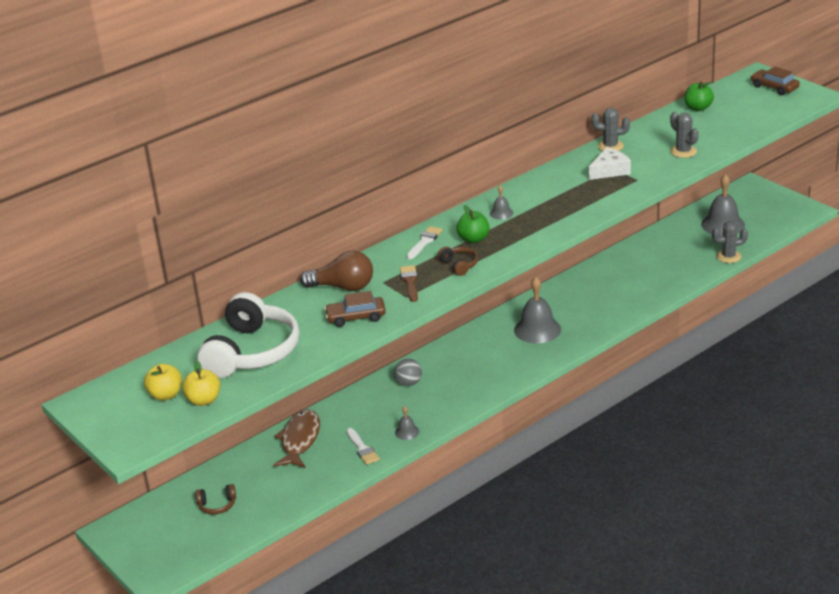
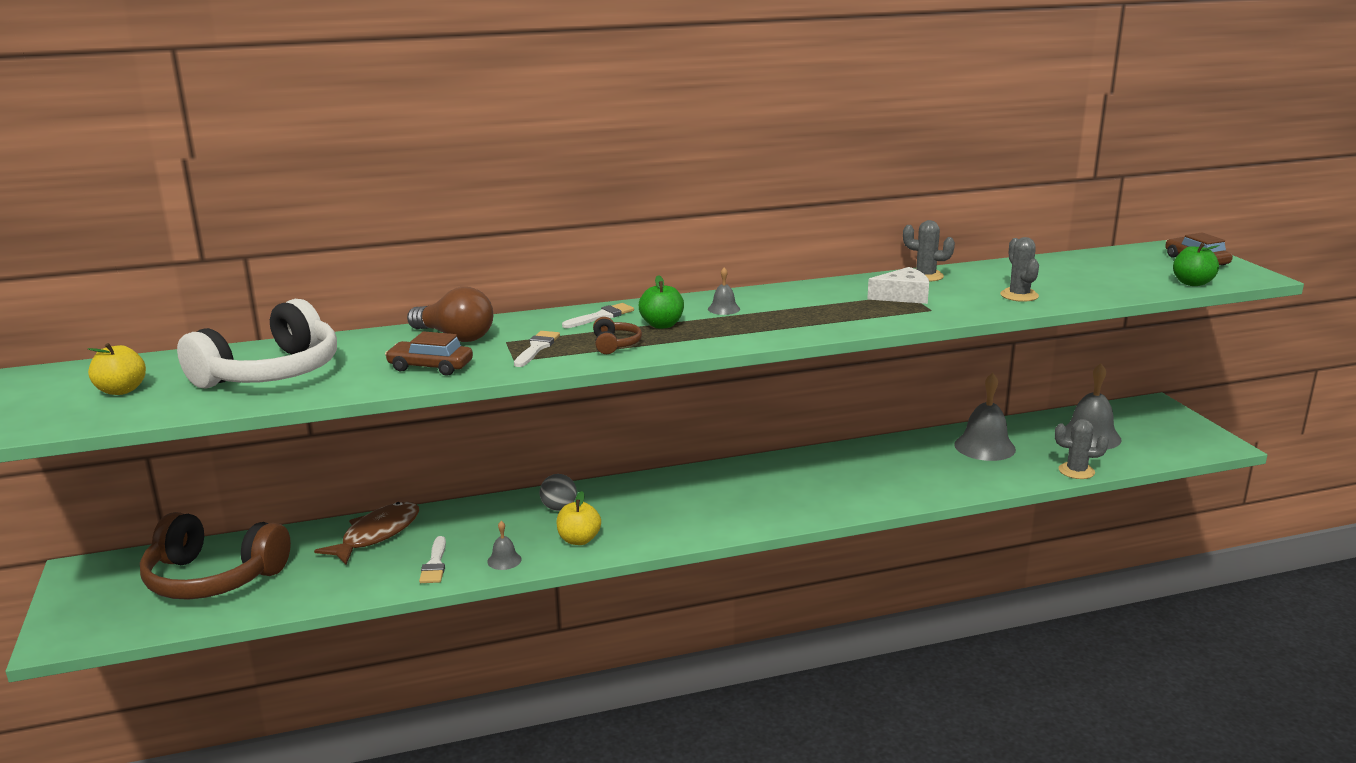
camera: 20 degrees right, 10 degrees down
yellow apple [182,360,220,406] -> yellow apple moved to [557,491,601,545]
brown headphones [196,484,236,514] -> brown headphones [140,512,291,600], size x2.42
brown brush [400,265,418,302] -> white brush [514,331,560,367]
grey bell [514,277,561,344] -> grey bell moved to [954,373,1016,461]
green apple [684,82,714,111] -> green apple moved to [1173,243,1220,286]

